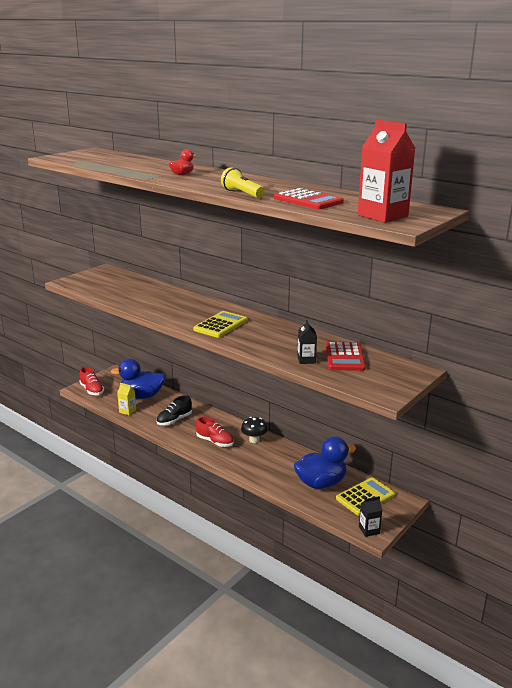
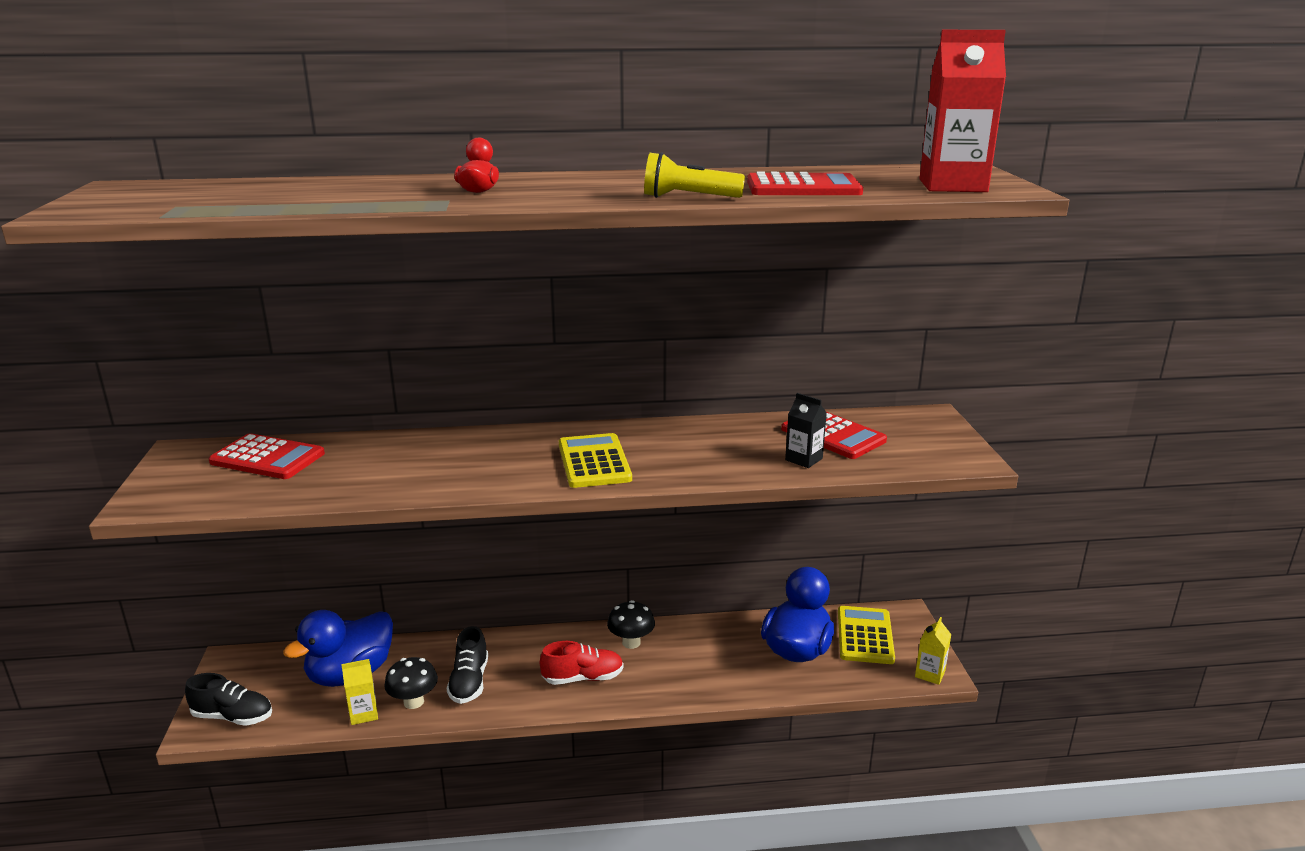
camera: 45 degrees left, 0 degrees up
red shoe [80,367,104,395] -> black shoe [185,673,272,726]
black carton [359,496,382,537] -> yellow carton [915,617,952,685]
none -> red calculator [209,433,325,479]
none -> black mushroom [384,657,438,709]

